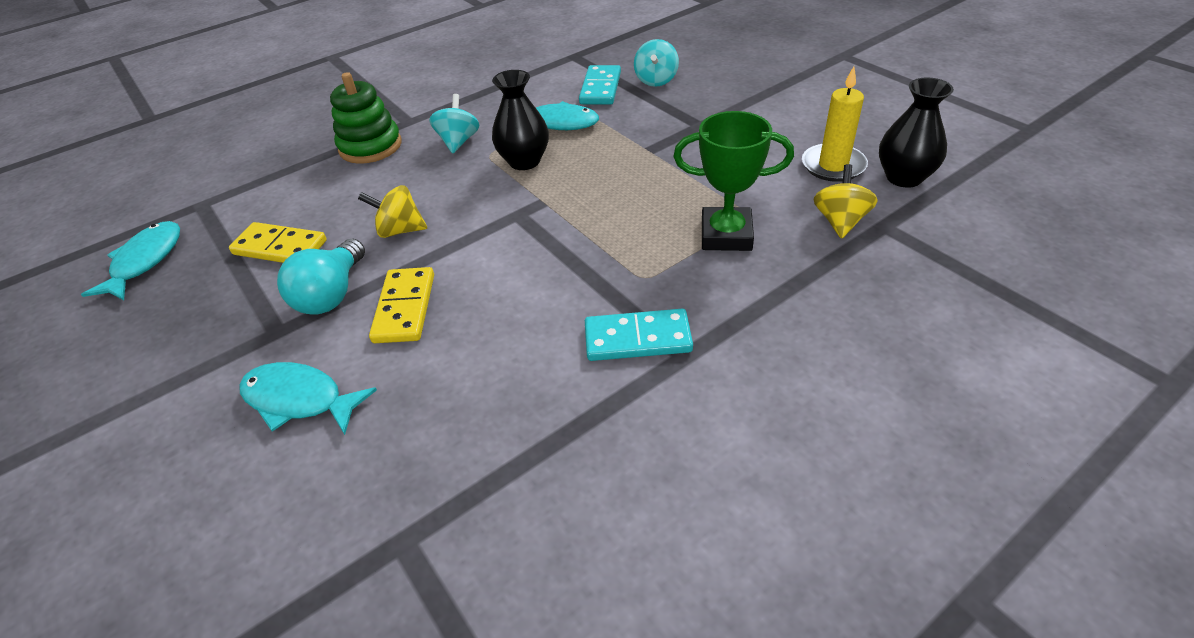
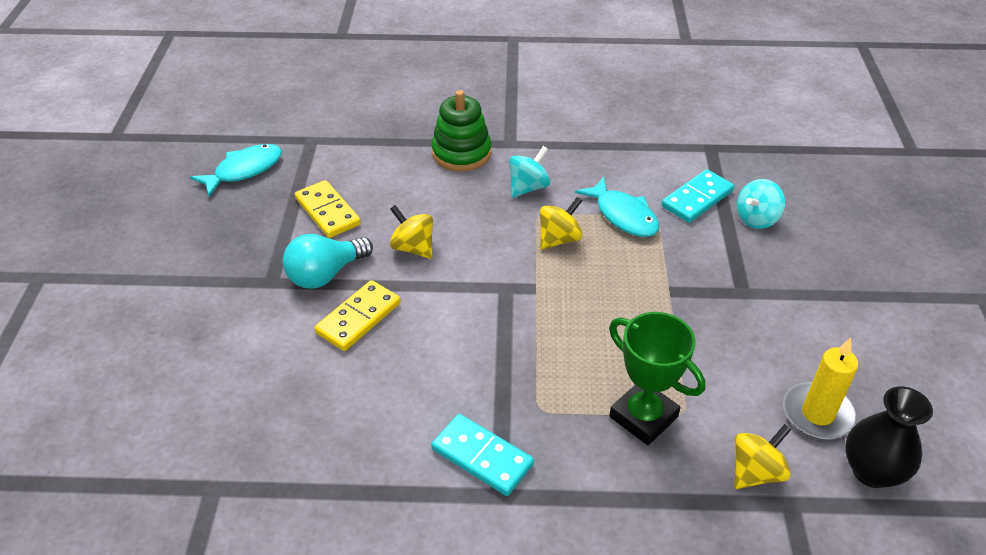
camera: 35 degrees right, 0 degrees up
turquoise fish [239,362,377,435] -> none
black vase [492,70,549,170] -> yellow spinning top [540,197,583,250]

